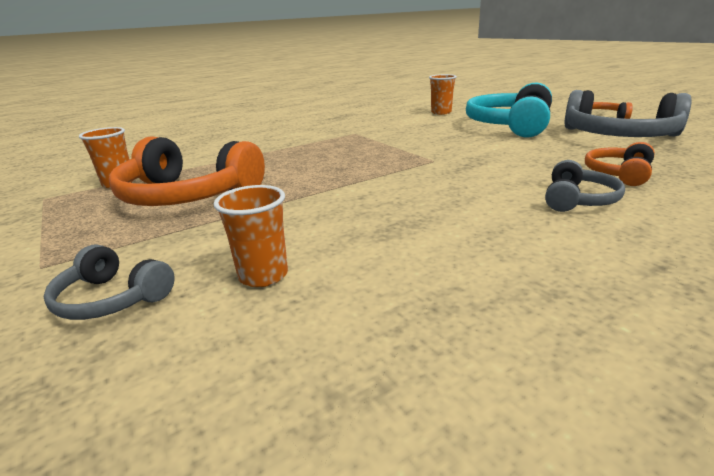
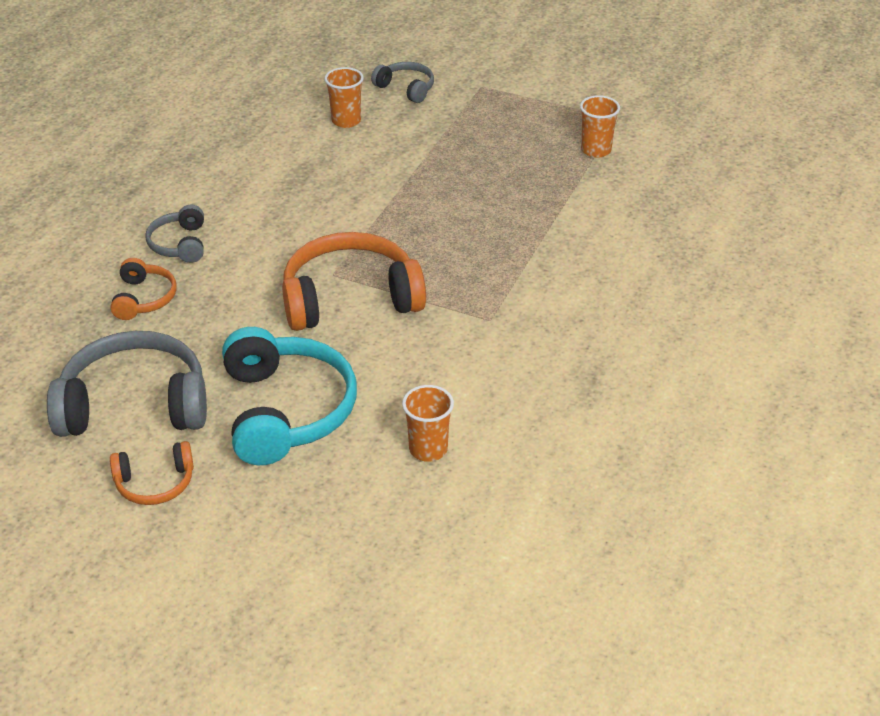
camera: 145 degrees right, 15 degrees up
grey headphones [44,244,175,320] -> grey headphones turned 45 degrees clockwise [371,62,434,103]
orange headphones [109,137,265,206] -> orange headphones moved to [282,232,426,331]

